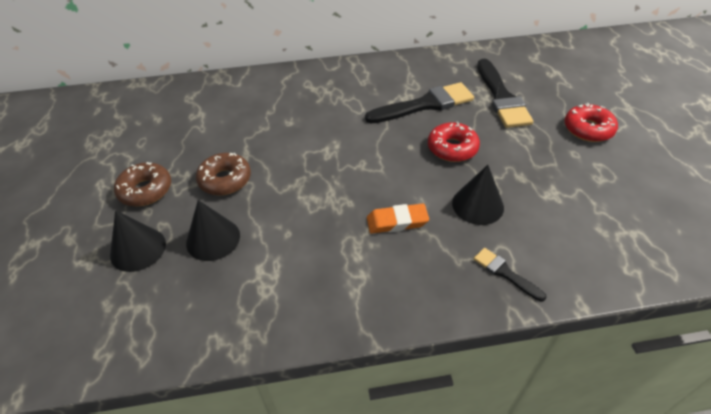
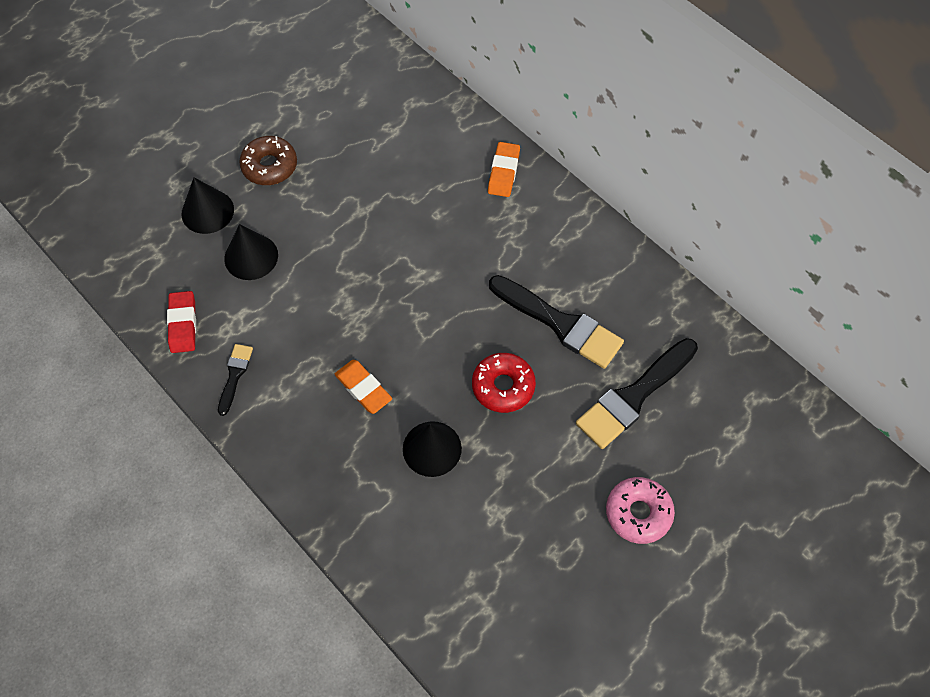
camera: 55 degrees right, 15 degrees up
brown donut [196,153,251,195] -> none
black brush [474,248,547,302] -> black brush moved to [218,344,253,416]
red donut [564,103,618,142] -> pink donut [606,477,675,544]
none -> red eraser [167,291,196,353]
none -> orange eraser [488,142,520,197]

